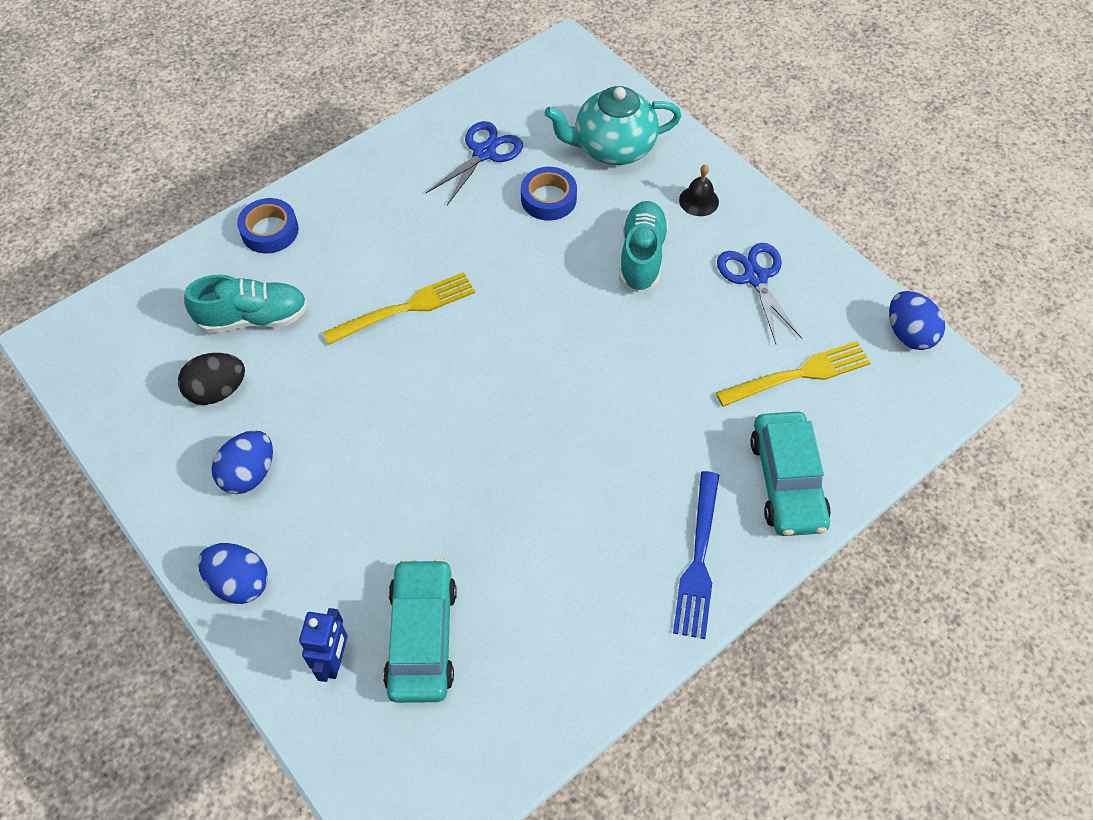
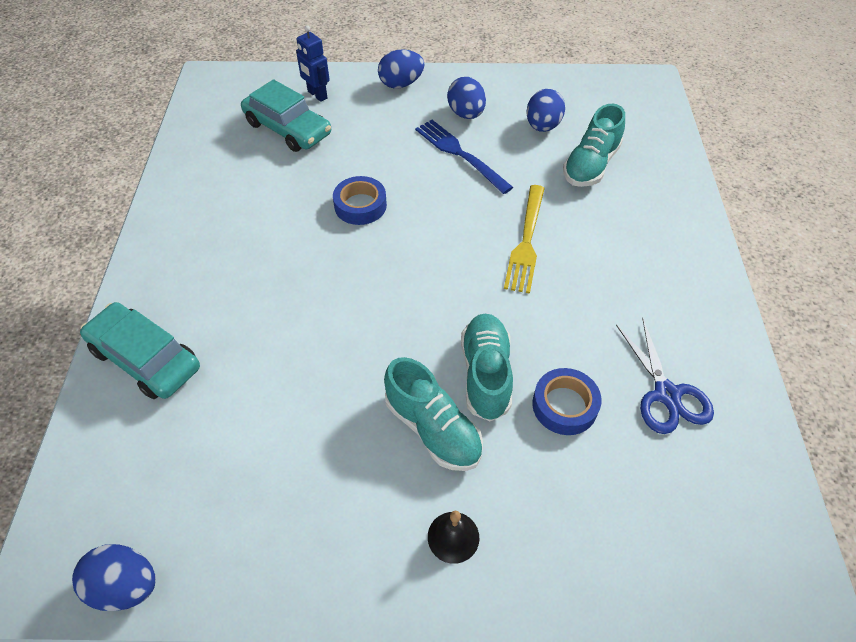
camera: 130 degrees right, 5 degrees down
black egg [178,353,245,405] -> blue egg [527,89,565,132]
blue tape [237,198,299,253] -> blue tape moved to [333,176,387,225]
turquoise teapot [544,86,681,165] -> none
blue fork [673,471,719,639] -> blue fork moved to [415,120,513,194]
yellow fork [716,341,871,407] -> none
blue scissors [717,243,802,344] -> none
none -> turquoise shoe [461,314,513,422]

